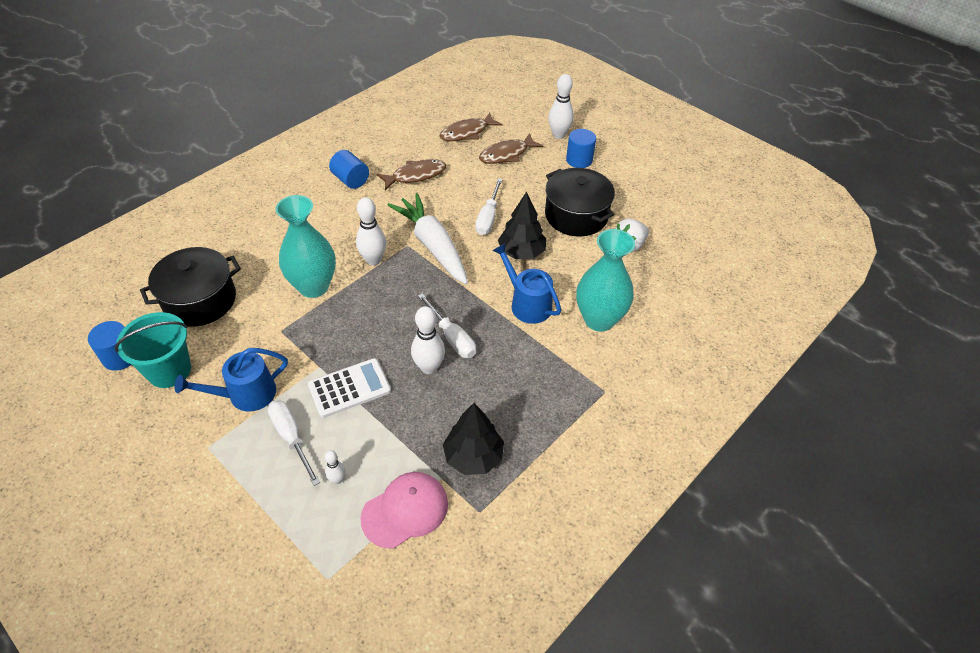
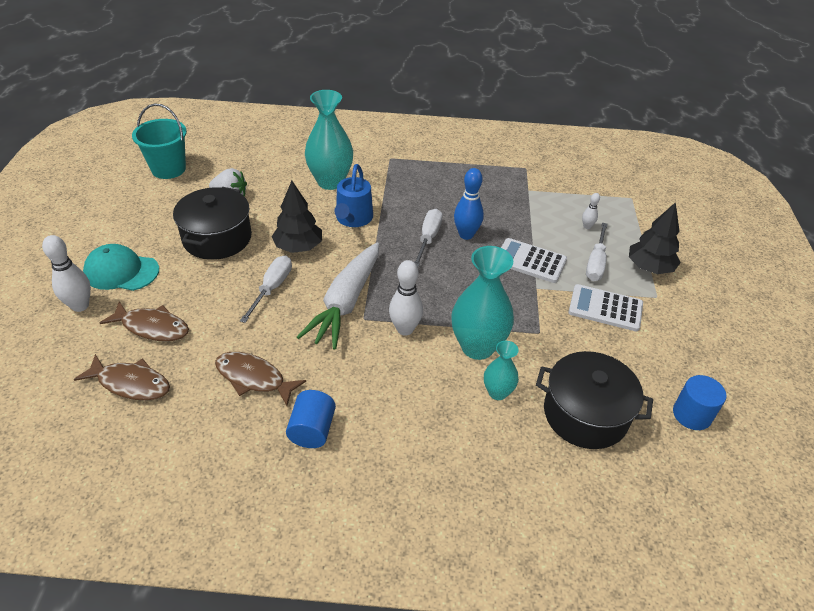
camera: 130 degrees left, 5 degrees down
turquoise bucket [115,312,191,388] -> turquoise bucket moved to [132,104,187,179]
blue watering can [175,348,288,412] -> white calculator [569,284,643,331]
pink cap [361,472,448,549] -> none
white bowling pin [411,306,445,374] -> blue bowling pin [454,168,484,240]
black tree [443,403,504,475] -> black tree moved to [629,202,681,274]
white screwdriver [475,178,503,235] -> white screwdriver turned 45 degrees counterclockwise [240,256,292,323]
blue cylinder [566,129,596,168] -> turquoise cap [83,244,159,291]
none -> turquoise vase [484,341,519,400]

